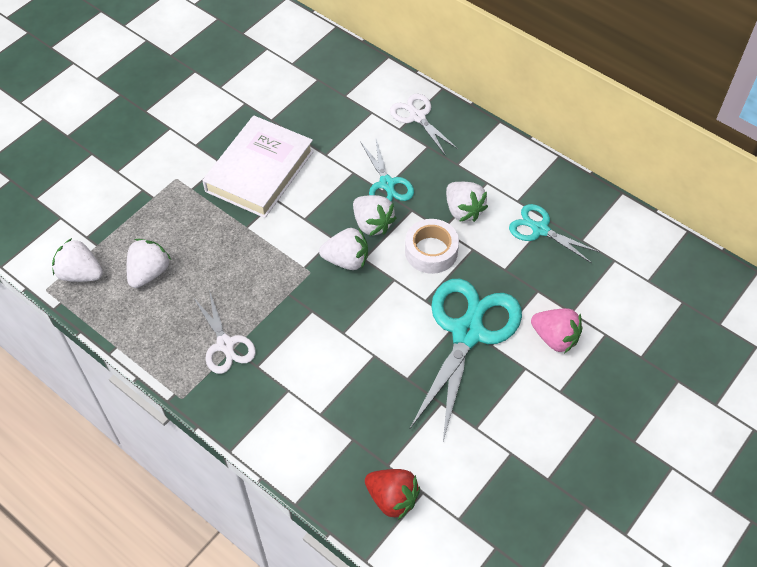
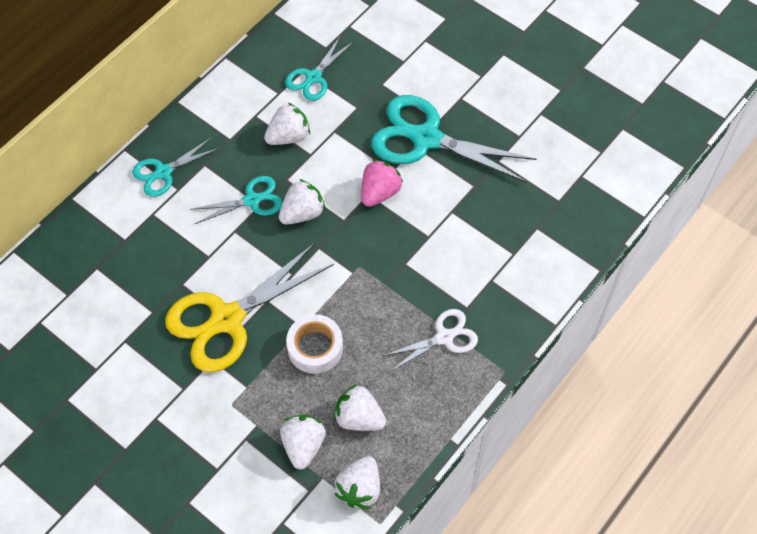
camera: 90 degrees left, 5 degrees up
white book [202,116,314,218] -> yellow scissors [165,243,334,372]
white strawberry [319,228,368,270] -> white strawberry moved to [280,415,326,470]
red strawberry [365,469,420,520] -> none
white scissors [390,93,458,155] -> turquoise scissors [132,137,220,197]
white tape [405,219,459,274] -> white tape moved to [286,314,343,374]
pink strawberry [531,308,582,354] -> pink strawberry moved to [362,159,403,207]

